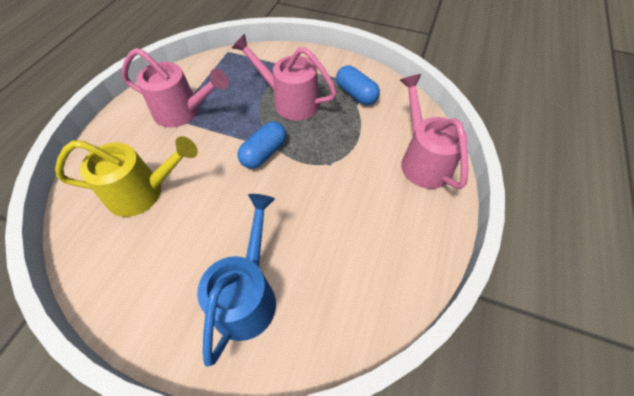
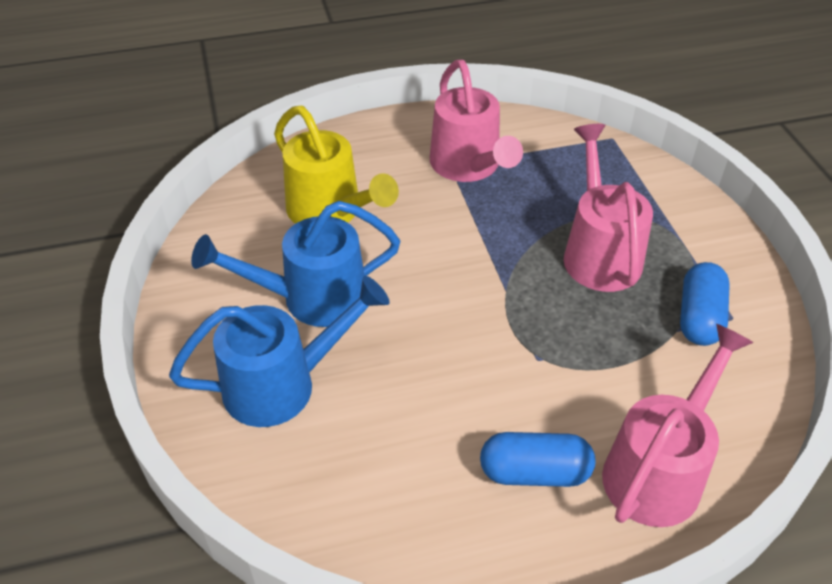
camera: 55 degrees right, 10 degrees down
blue capsule [238,121,287,169] -> blue capsule moved to [480,432,595,487]
none -> blue watering can [191,201,400,327]

